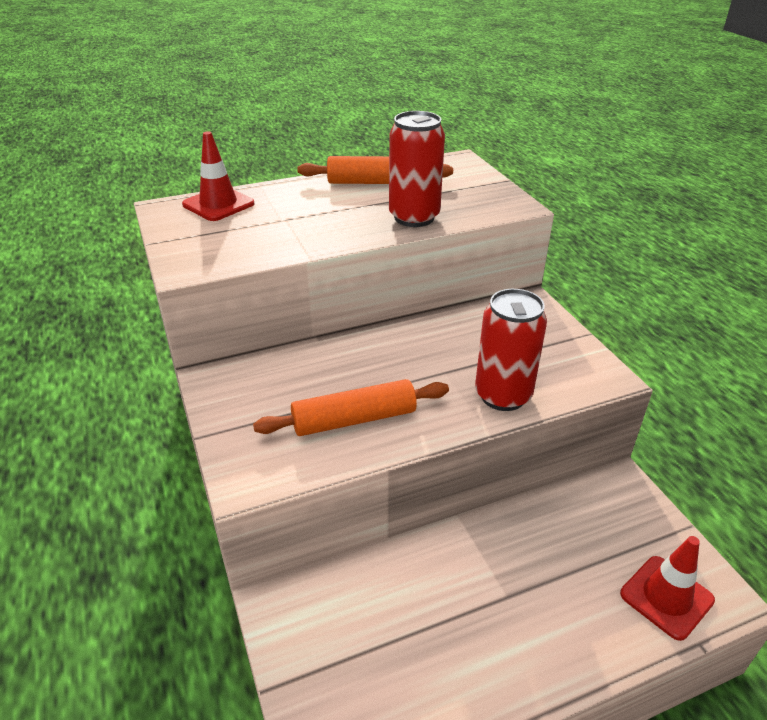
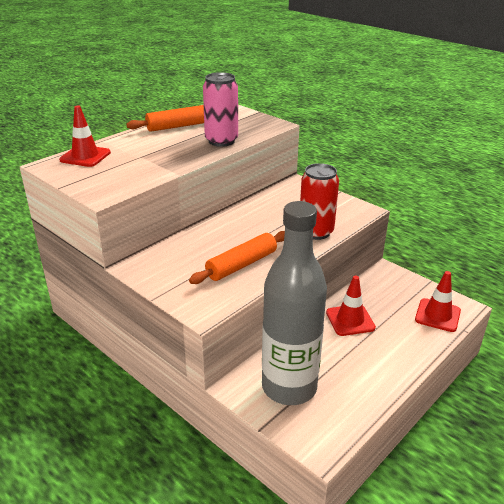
camera: 25 degrees left, 5 degrees down
red can [389,111,445,227] -> pink can [203,72,238,147]
none -> grey bottle [262,201,327,405]
none -> red traffic cone [326,276,376,336]

